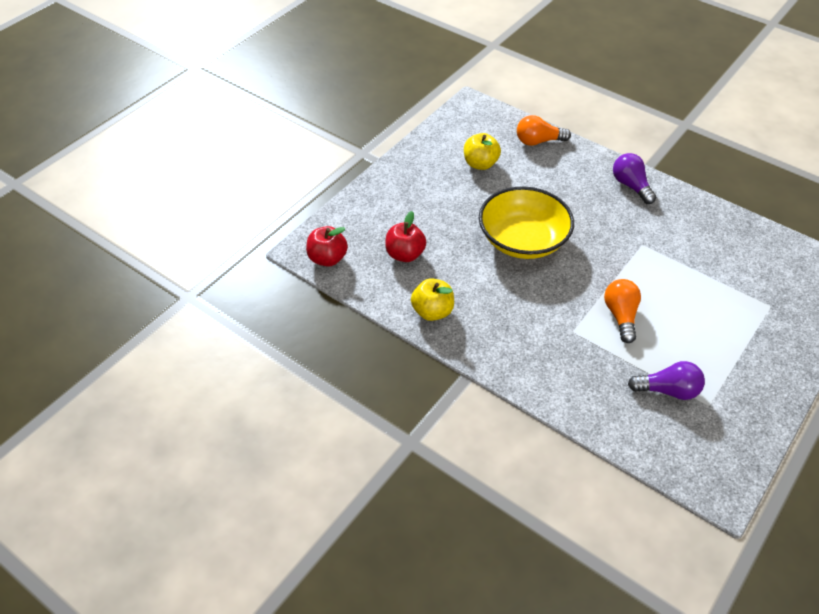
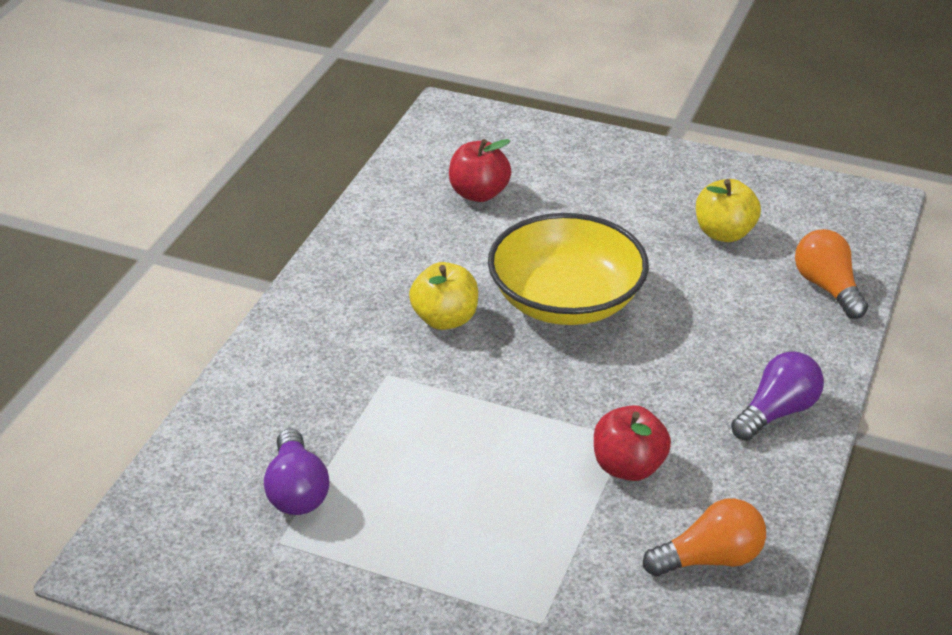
camera: 75 degrees right, 10 degrees down
red apple [306,226,348,267] -> red apple moved to [594,405,671,481]
yellow apple [411,278,454,321] -> yellow apple moved to [409,262,478,330]
orange light bulb [604,279,641,343] -> orange light bulb moved to [643,498,766,577]

